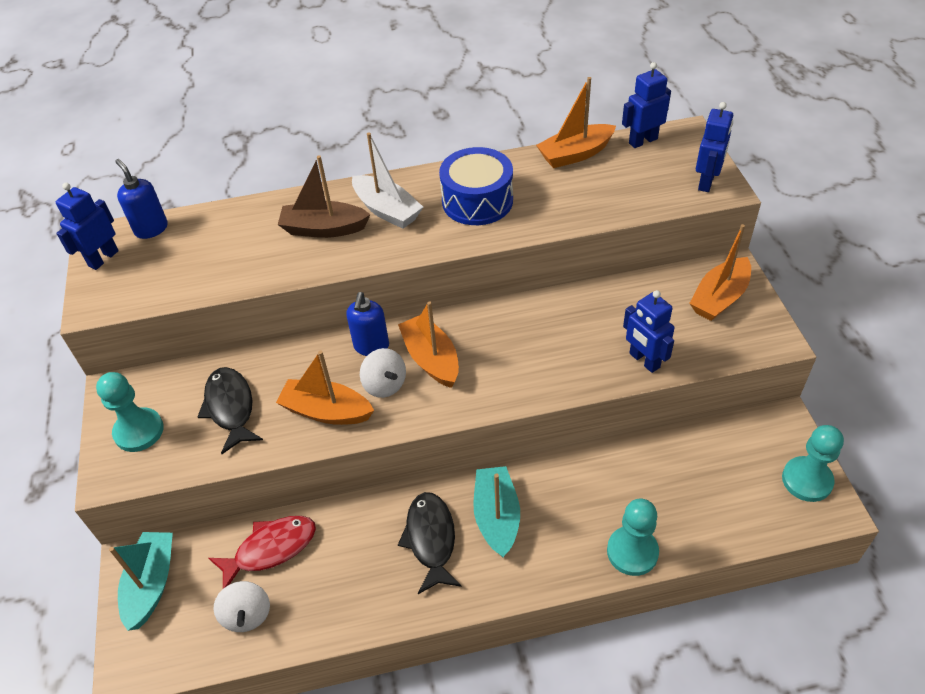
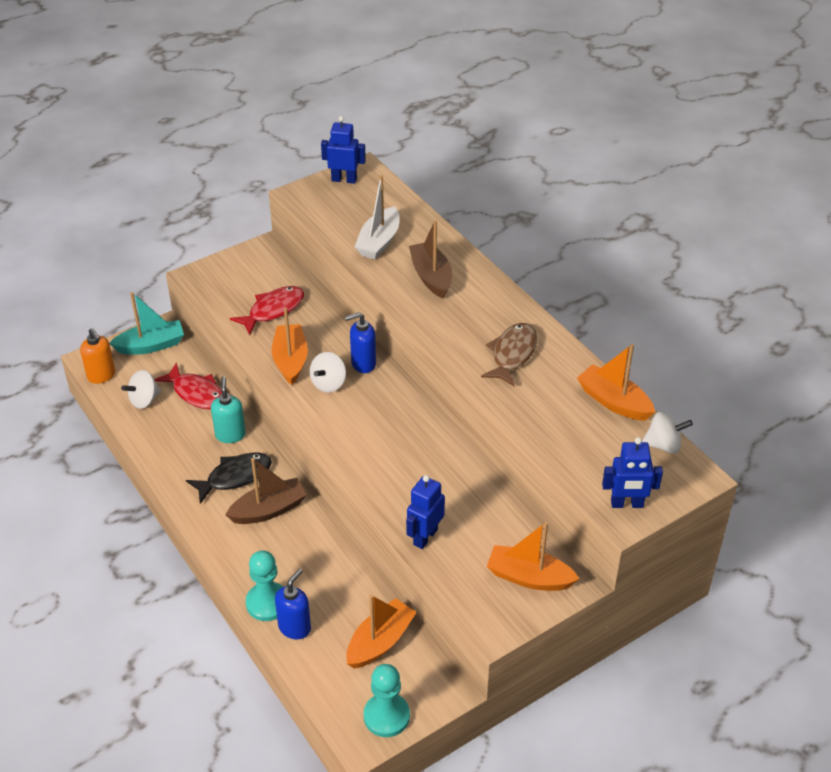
camera: 65 degrees right, 5 degrees down
turquoise pawn [96,372,164,452] -> none
blue soap dispenser [115,159,168,239] -> blue soap dispenser moved to [275,569,311,639]
black fish [198,367,263,454] -> red fish [230,286,304,335]
white boat [352,132,423,229] -> white boat moved to [355,175,399,259]
orange boat [398,301,459,388] -> orange boat moved to [346,595,417,669]
blue drum [439,147,513,225] -> brown fish [481,323,537,387]
turquoise boat [473,466,520,558] -> brown boat [226,458,307,524]
blue robot [622,62,671,148] -> white spinning top [642,412,693,454]
none -> orange soap dispenser [80,328,115,384]
none -> turquoise soap dispenser [211,376,246,443]

